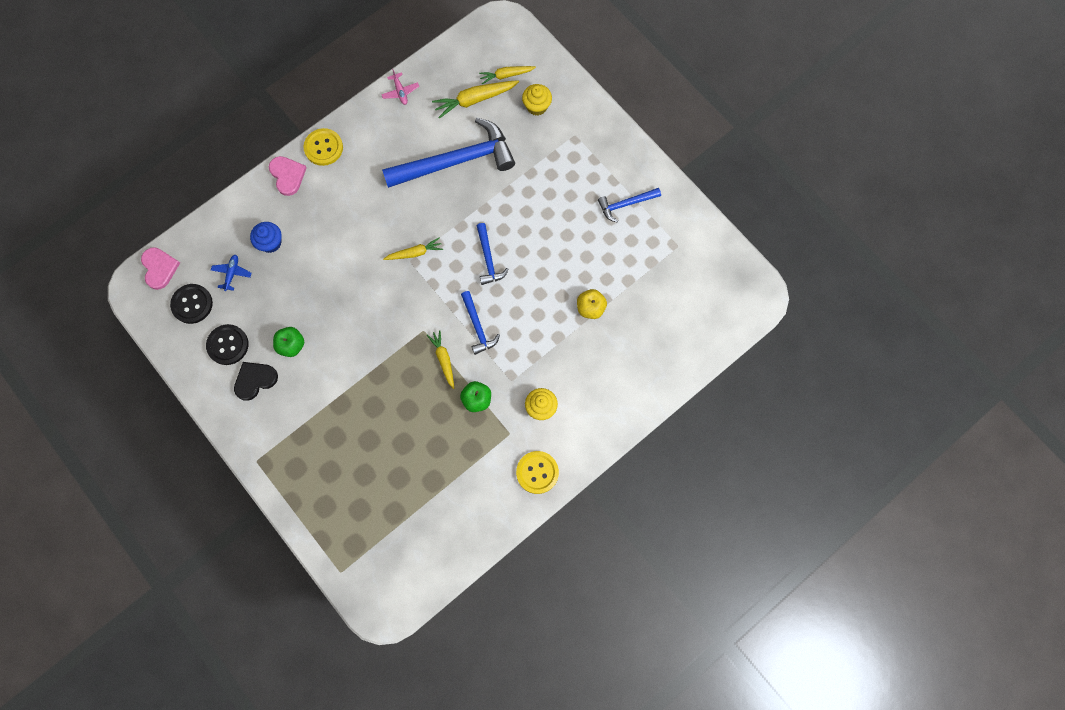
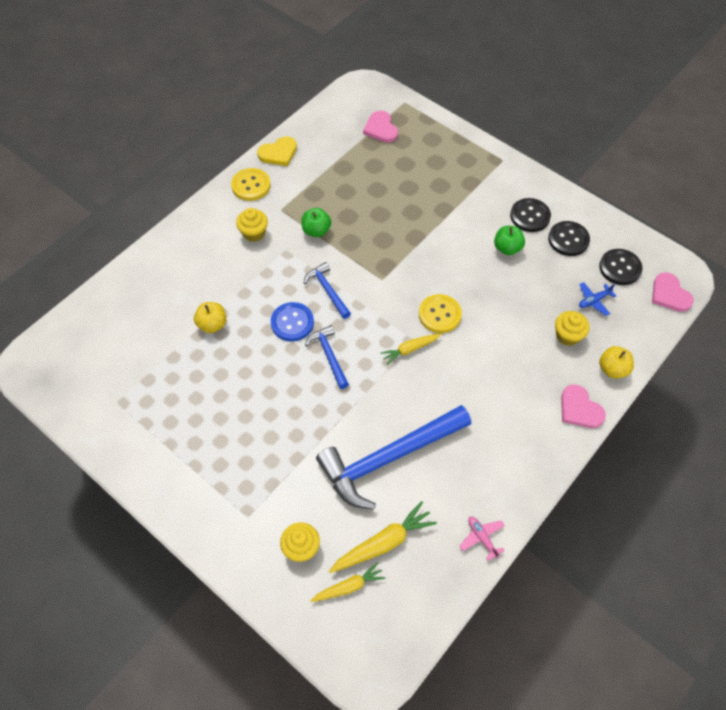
camera: 170 degrees right, 15 degrees down
blue plane [211,255,252,291] -> blue plane turned 60 degrees clockwise [579,282,616,316]
black heart [234,362,278,401] -> black button [510,198,551,232]
blue cupcake [250,222,282,253] -> yellow cupcake [555,311,590,346]
yellow button [303,128,343,166] -> yellow button moved to [419,294,462,333]
yellow carrot [427,330,454,389] -> none
blue hammer [598,188,661,222] -> none
none -> yellow heart [257,136,297,166]
none -> blue button [271,302,314,341]
none -> pink heart [363,111,398,143]
none -> yellow apple [599,346,634,379]

